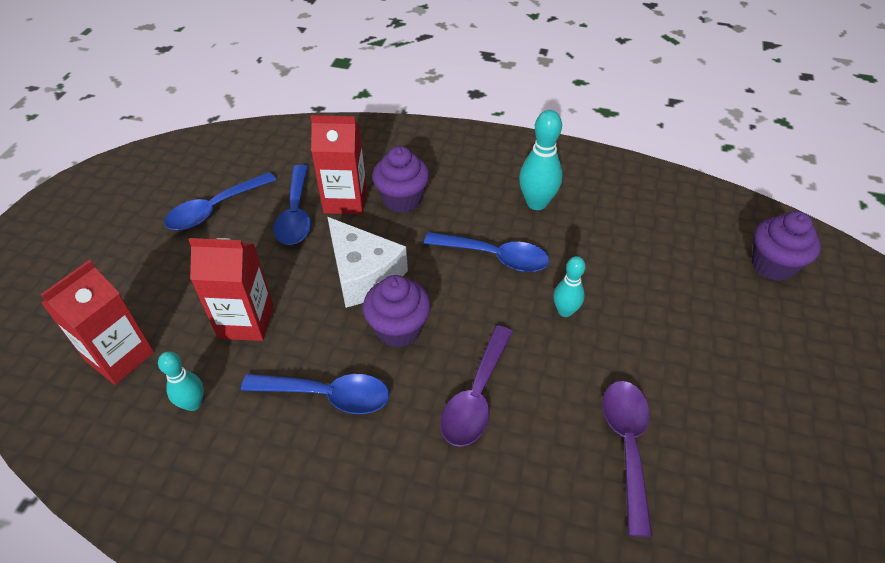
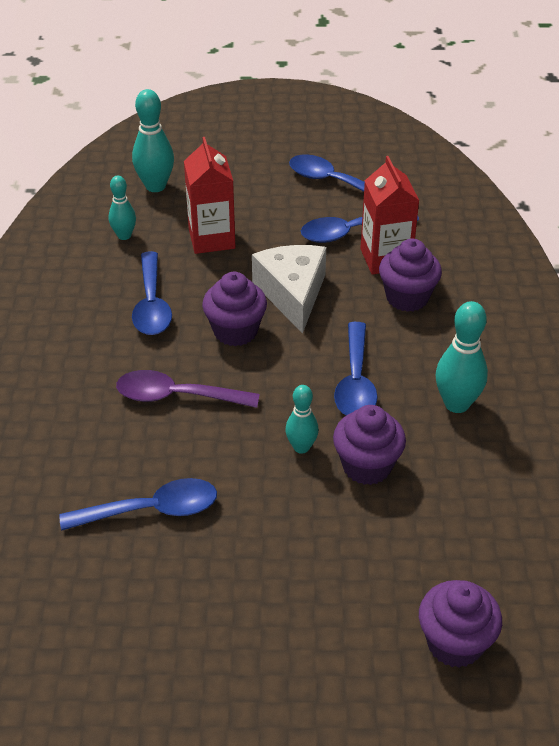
camera: 75 degrees right, 5 degrees down
red carton [41,260,154,385] -> turquoise bowling pin [132,89,174,192]
white cheese [328,217,408,308] -> white cheese turned 135 degrees clockwise [252,245,326,334]
purple spoon [603,381,652,537] -> blue spoon [59,478,217,531]
none -> purple cupcake [333,405,406,485]

